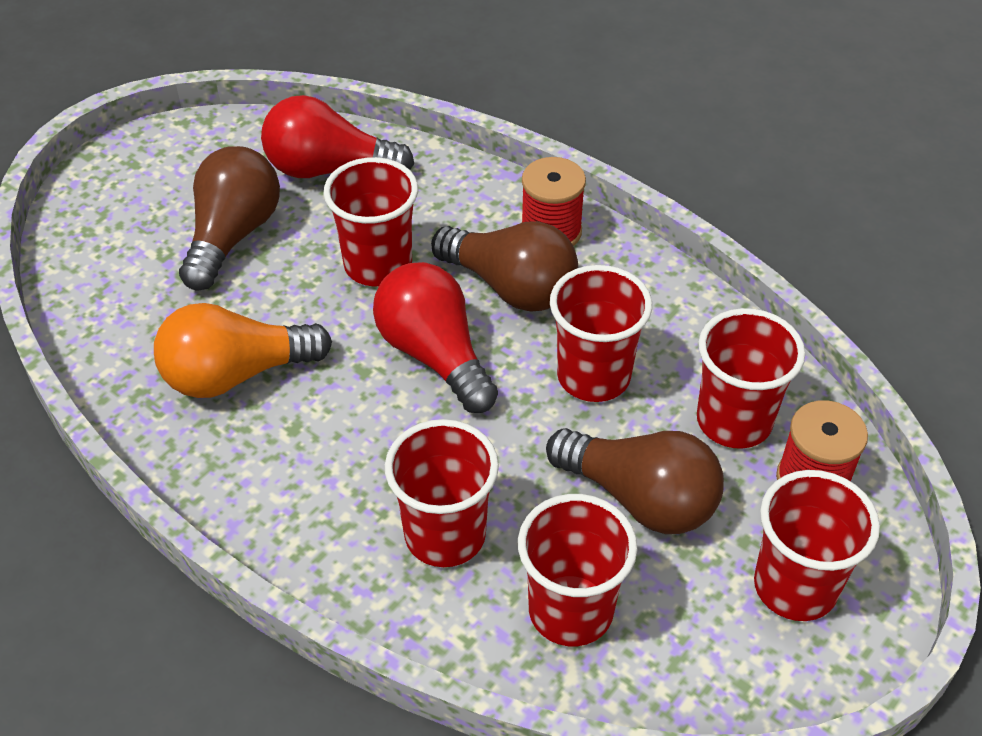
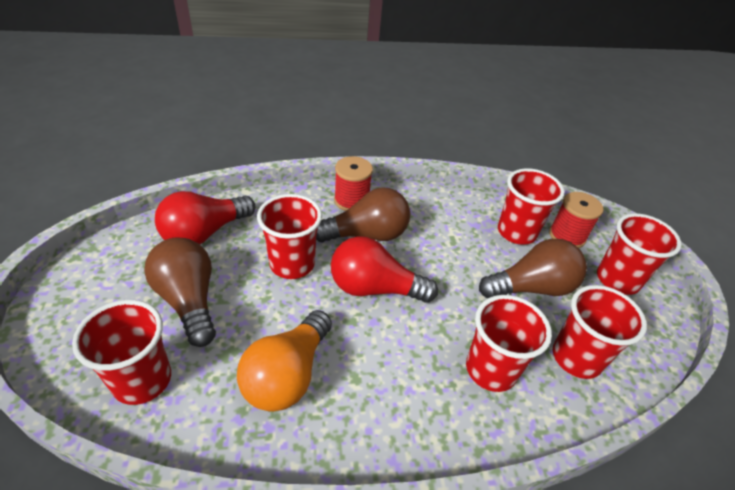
camera: 50 degrees left, 5 degrees down
red cup [550,265,652,402] -> red cup moved to [72,300,171,405]

